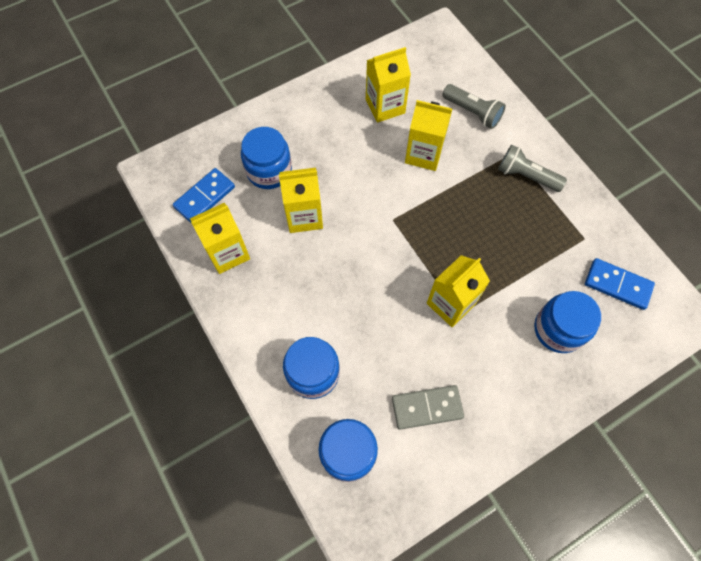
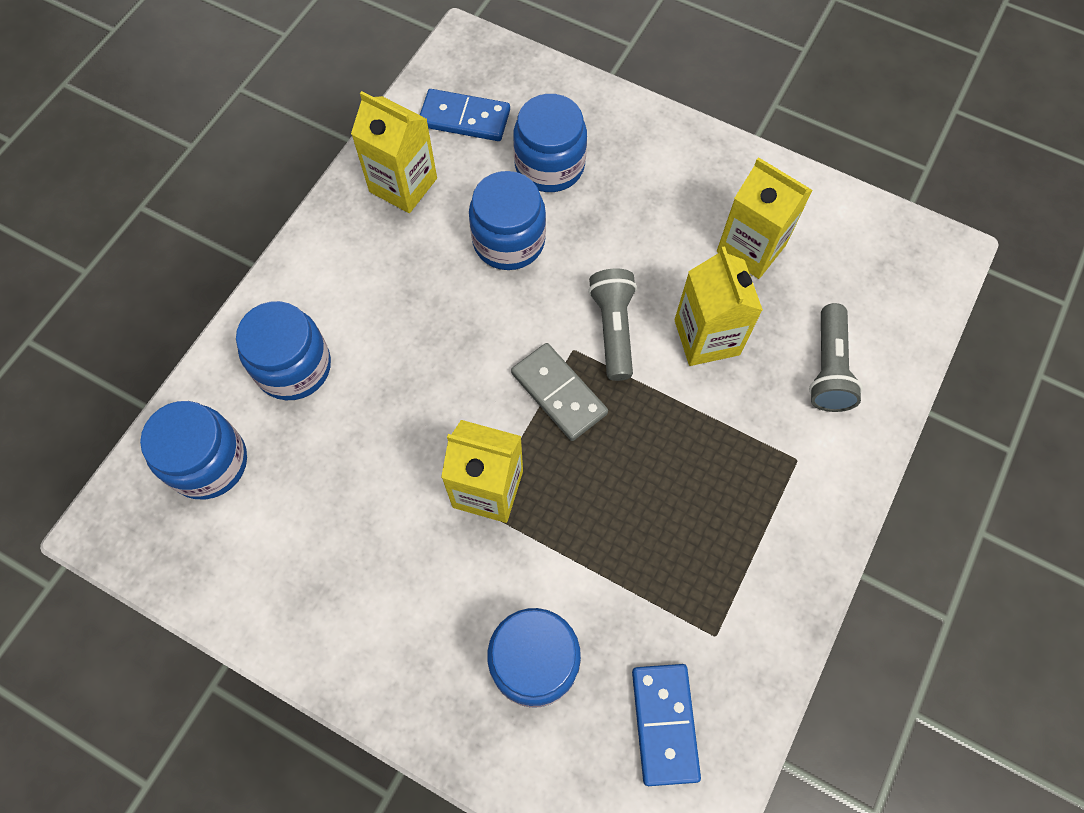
camera: 60 degrees right, 0 degrees up
yellow carton [279,168,323,233] -> blue jar [469,171,546,270]
grey domino [392,385,464,430] -> grey domino moved to [511,343,608,441]
grey flashlight [498,145,567,192] -> grey flashlight moved to [588,269,637,381]

